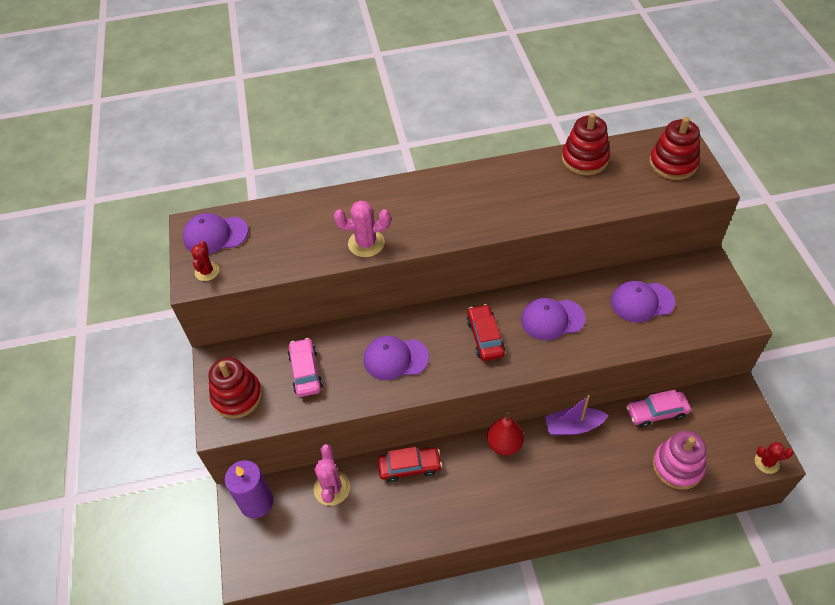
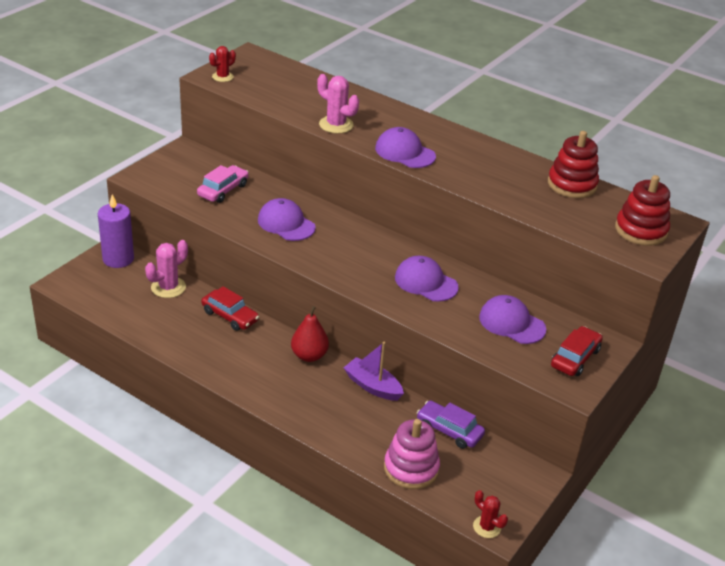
camera: 40 degrees right, 15 degrees down
purple cap [183,213,249,254] -> purple cap moved to [375,127,436,168]
red stacking toy [209,357,262,419] -> none
red car [467,304,505,361] -> red car moved to [551,326,603,376]
pink car [626,389,691,428] -> purple car [417,401,485,449]

